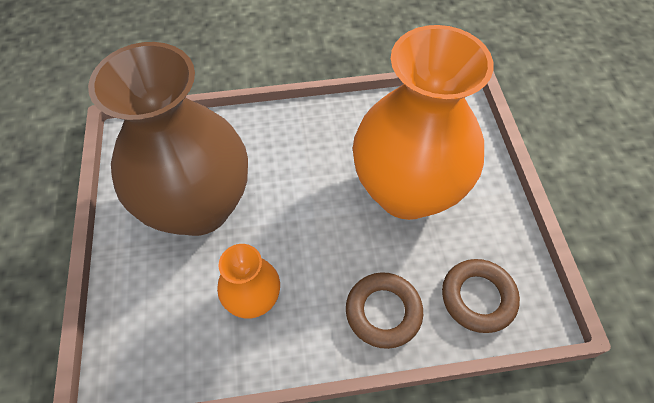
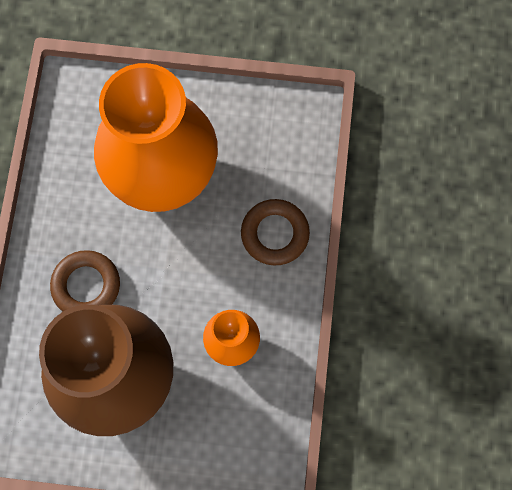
camera: 75 degrees left, 15 degrees up
brown ring [442,259,520,333] -> brown ring moved to [50,250,120,312]

